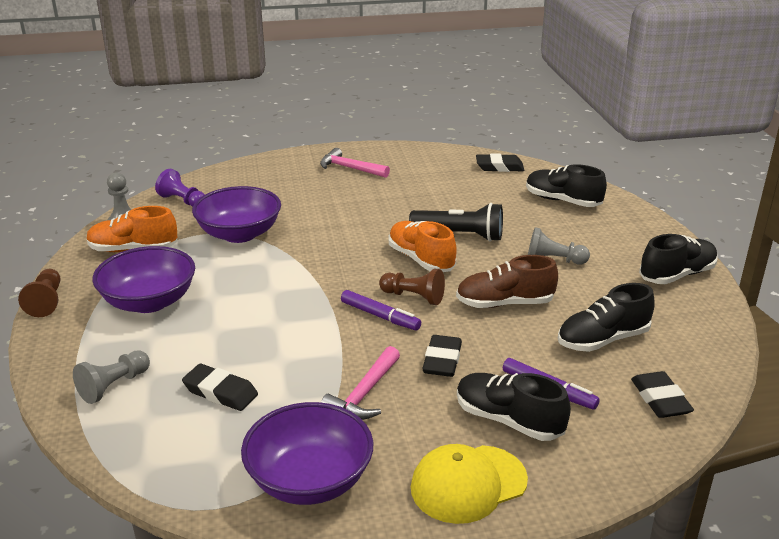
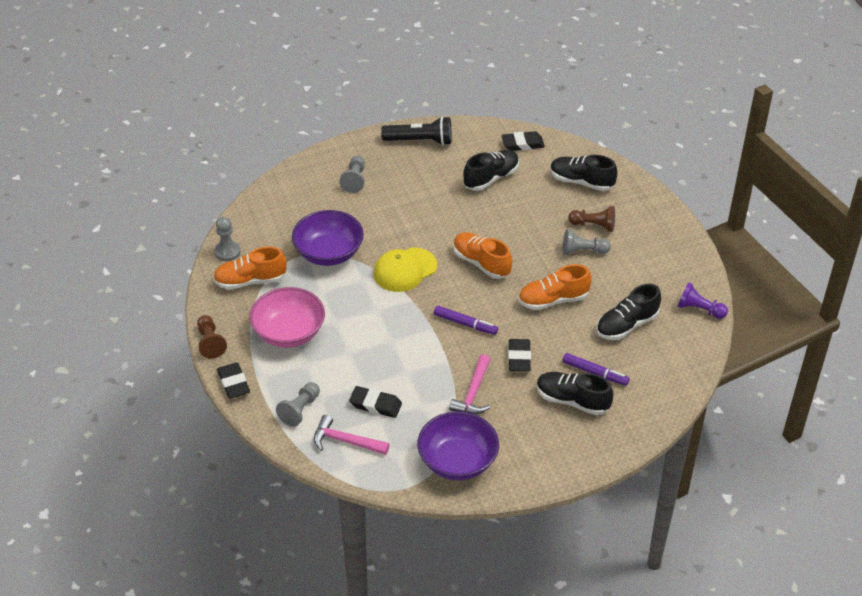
camera: 10 degrees left, 15 degrees up
purple bowl [92,246,195,313] -> pink bowl [249,287,325,348]
purple pawn [155,169,205,207] -> purple pawn moved to [677,282,728,319]
pink hammer [320,148,390,178] -> pink hammer moved to [314,415,390,455]
brown pawn [379,269,445,305] -> brown pawn moved to [568,206,615,232]
black flashlight [409,203,503,242] -> black flashlight moved to [381,116,452,145]
yellow cap [411,444,528,524] -> yellow cap moved to [374,248,437,292]
brown shoe [456,255,558,308] -> orange shoe [518,264,592,310]
black eraser [631,371,694,418] -> black eraser moved to [217,362,250,399]
black shoe [639,234,718,284] -> black shoe moved to [463,150,519,191]
none -> grey pawn [339,155,365,193]

